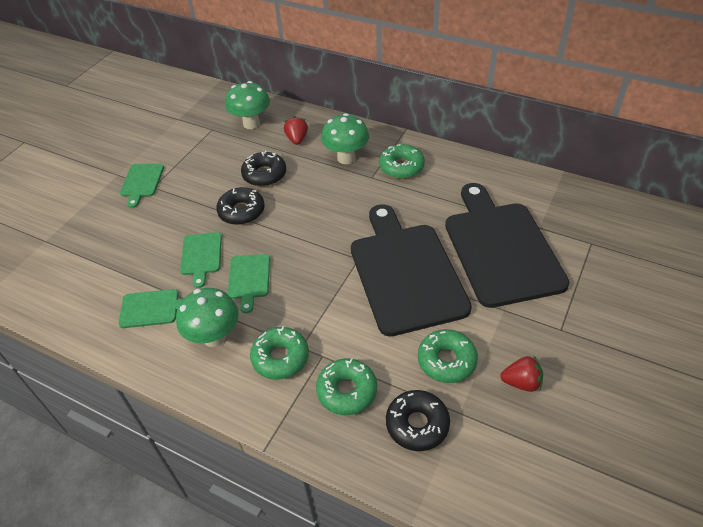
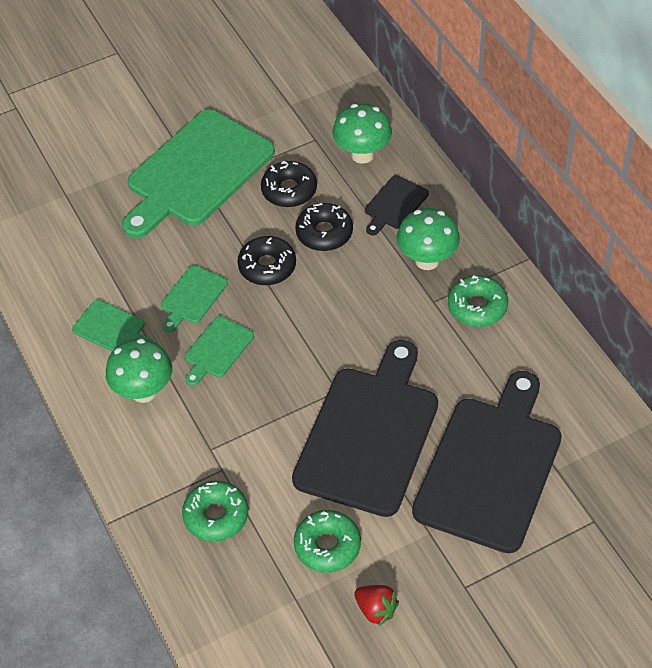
camera: 35 degrees right, 5 degrees up
green cutting board [120,164,164,208] -> green cutting board [122,109,275,238], size x2.26
green donut [250,326,309,380] -> none
red strawberry [284,116,308,145] -> black cutting board [365,175,429,235]
black donut [386,390,450,451] -> black donut moved to [261,161,317,207]

